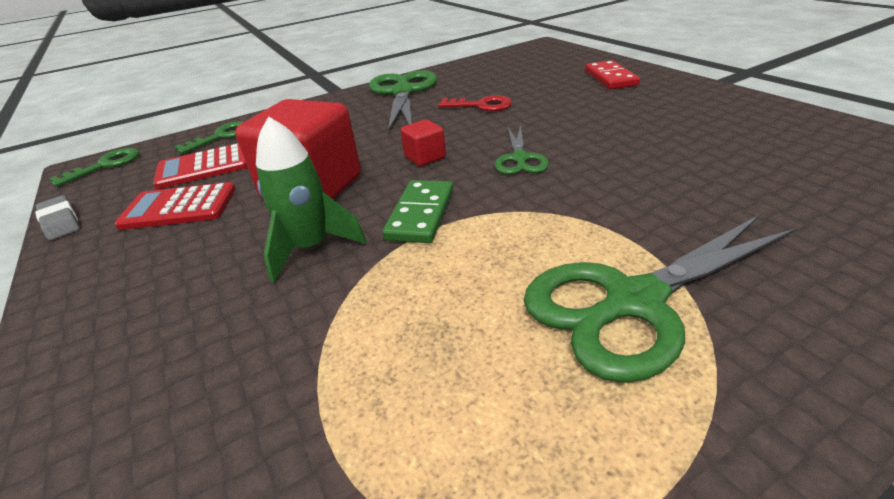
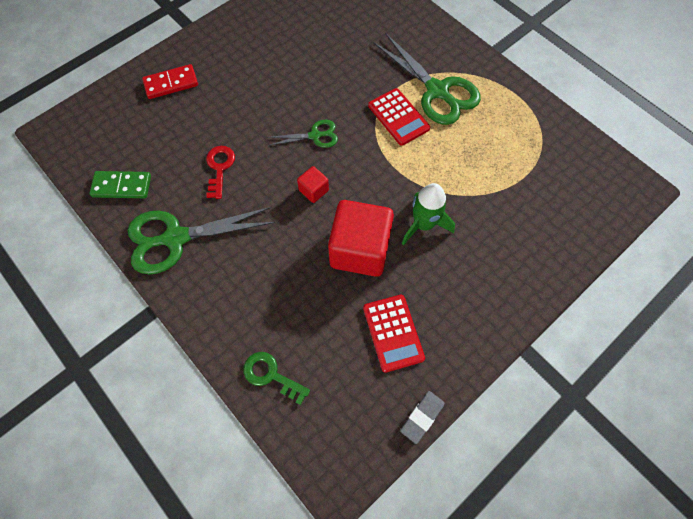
camera: 105 degrees left, 30 degrees up
green key [49,148,139,187] -> none
red calculator [153,143,248,189] -> red calculator moved to [368,88,430,146]
green domino [382,180,453,243] -> green domino moved to [89,171,151,198]

